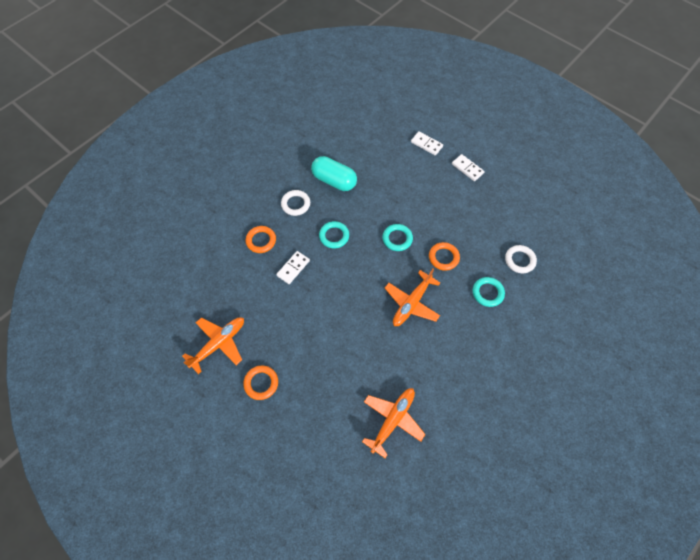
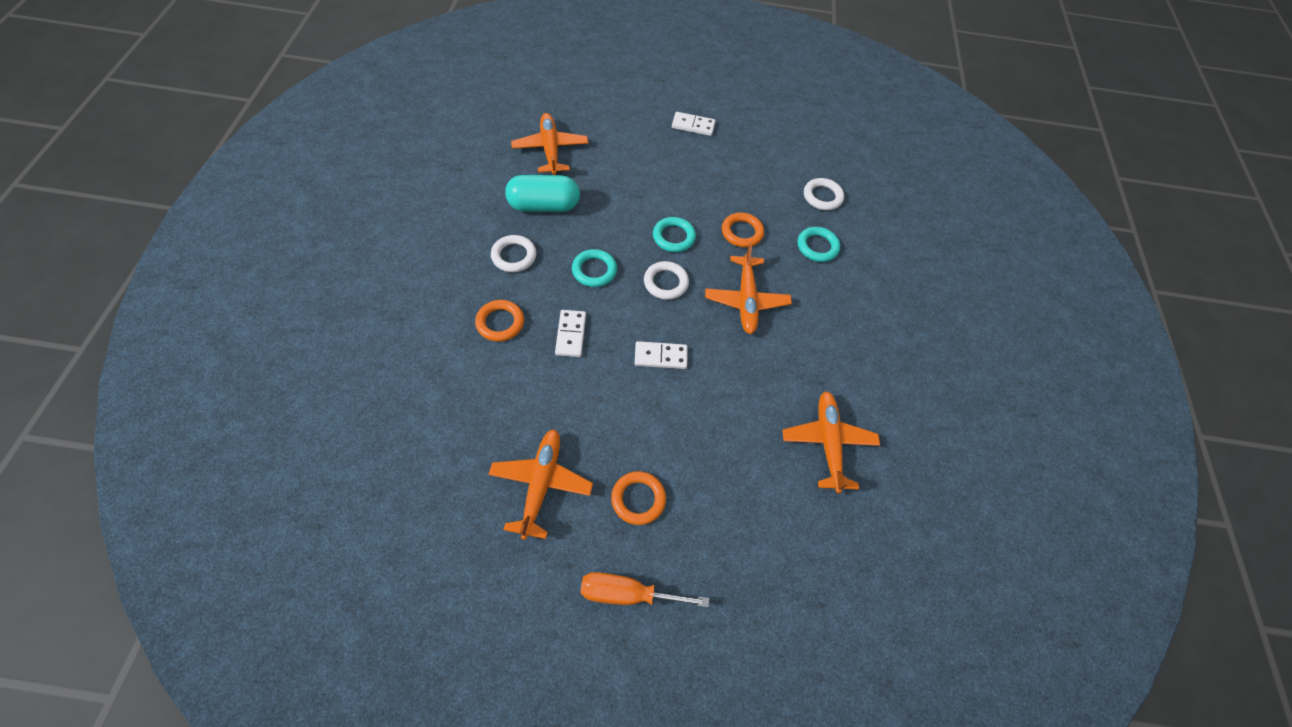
camera: 40 degrees left, 5 degrees down
white domino [411,131,443,156] -> white domino moved to [634,341,687,369]
none -> orange plane [511,113,588,175]
none -> orange screwdriver [580,572,709,607]
none -> white ring [644,261,689,300]

